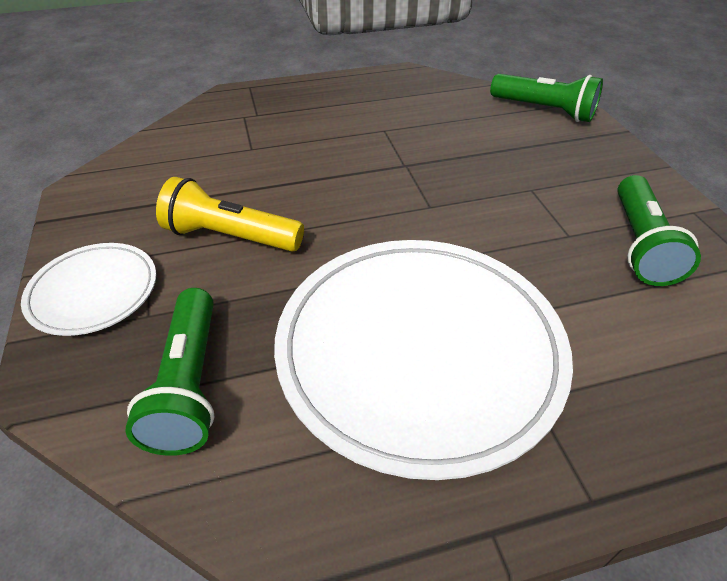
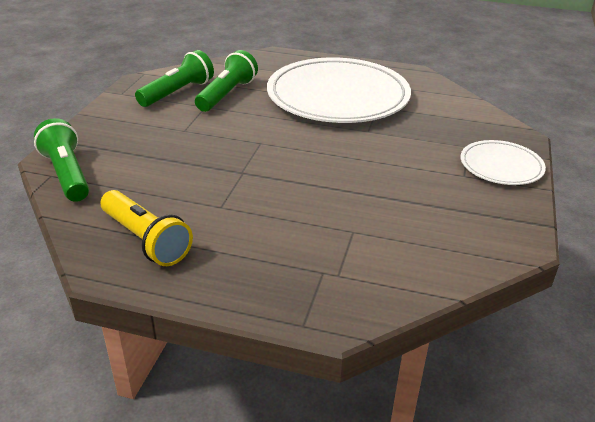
camera: 150 degrees left, 10 degrees down
green flashlight [125,288,215,456] -> green flashlight moved to [195,50,258,112]
yellow flashlight [156,177,304,252] -> yellow flashlight moved to [100,190,193,266]

